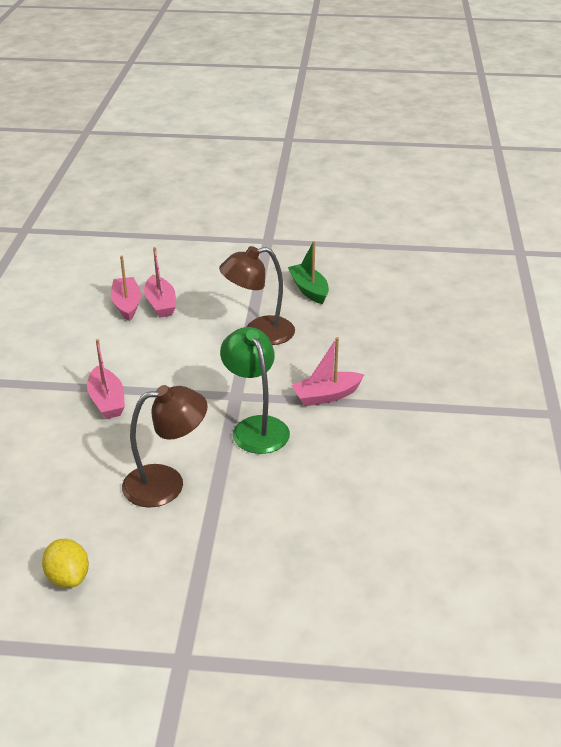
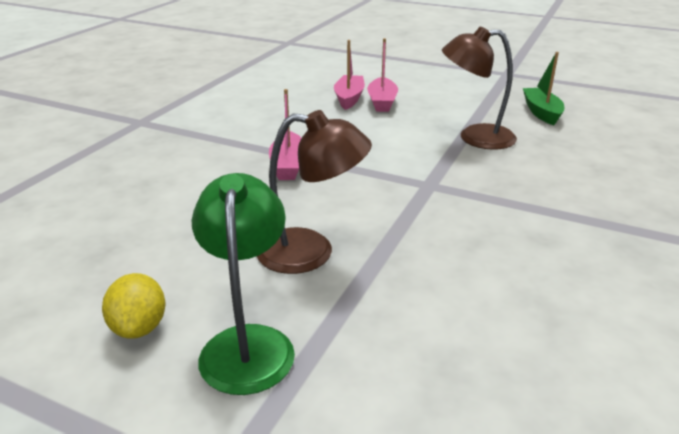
camera: 20 degrees right, 5 degrees down
green lamp [220,327,290,454] -> green lamp moved to [192,173,295,395]
pink boat [291,337,365,406] -> none

